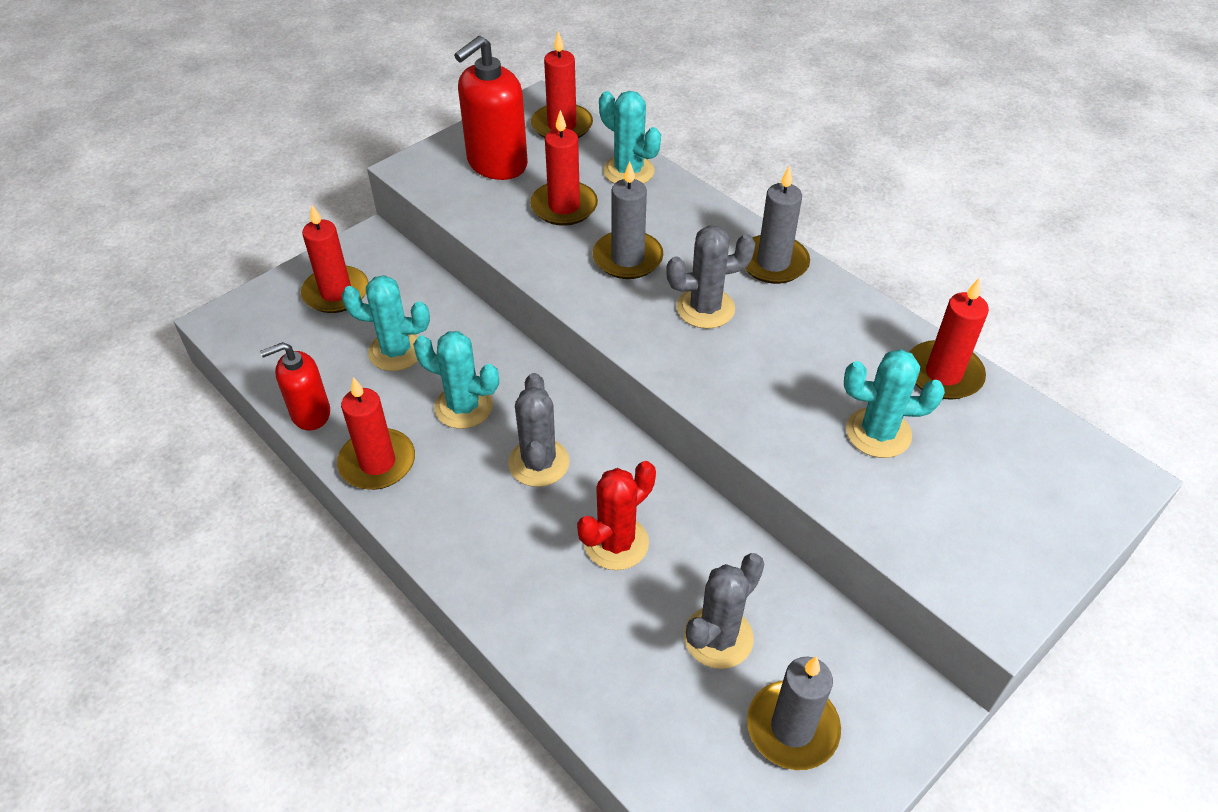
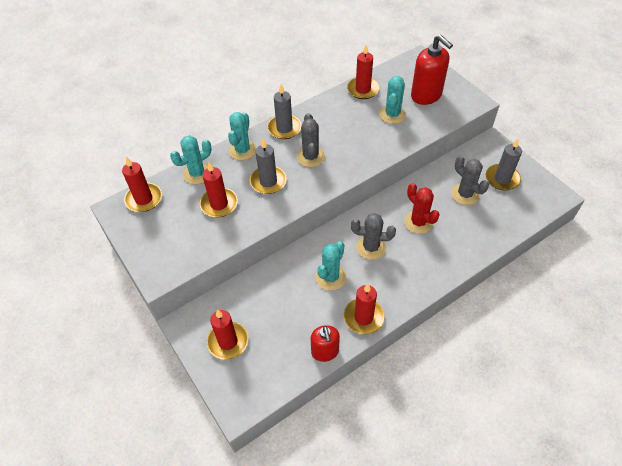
camera: 80 degrees left, 5 degrees up
turquoise cactus [342,275,430,371] -> turquoise cactus moved to [228,112,257,160]
red soap dispenser [454,36,528,180] -> red soap dispenser moved to [411,35,453,105]

